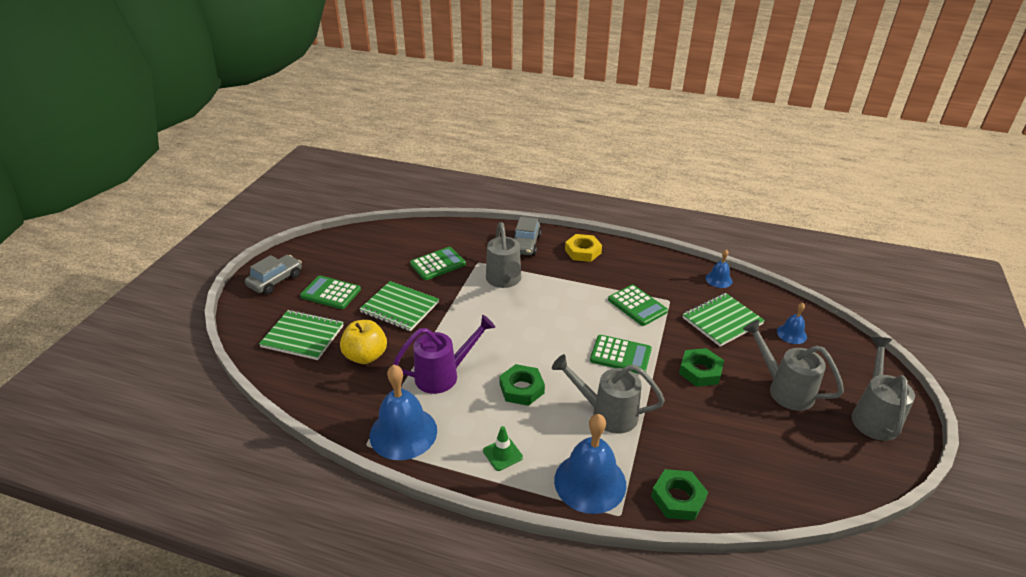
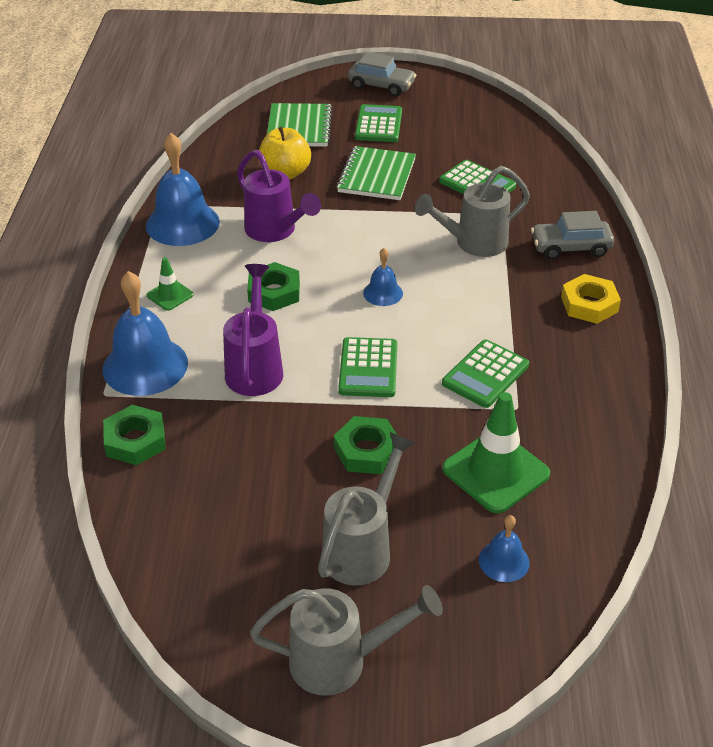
camera: 75 degrees right, 5 degrees up
grey watering can [552,354,665,434] -> purple watering can [223,264,283,396]
green notebook [682,293,765,347] -> green traffic cone [442,392,550,514]
blue bell [706,249,732,288] -> blue bell moved to [363,248,403,306]

